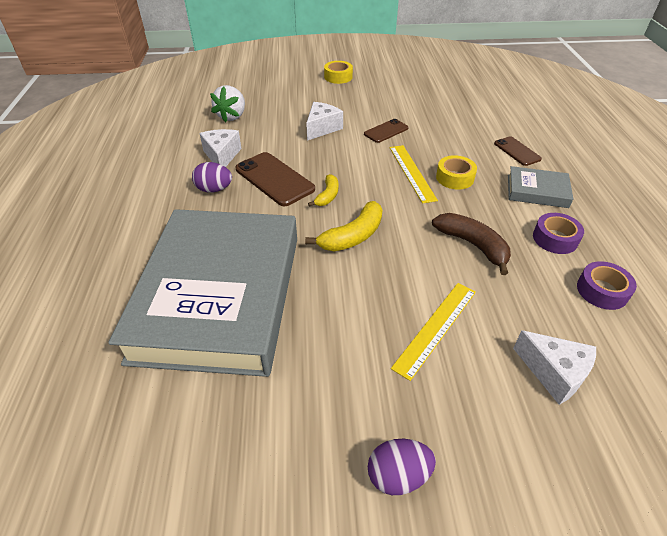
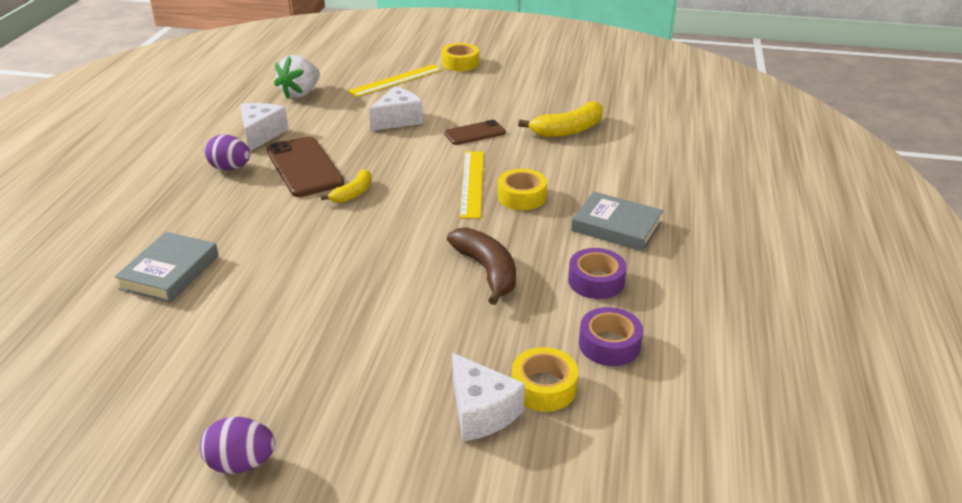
camera: 15 degrees right, 10 degrees down
grey book [108,209,297,377] -> grey book [114,232,219,303], size x0.40
yellow banana [305,201,382,251] -> yellow banana moved to [518,101,603,137]
yellow ruler [391,283,476,381] -> yellow ruler moved to [347,64,442,97]
brown phone [494,137,542,166] -> none
none -> yellow tape [512,347,578,412]

